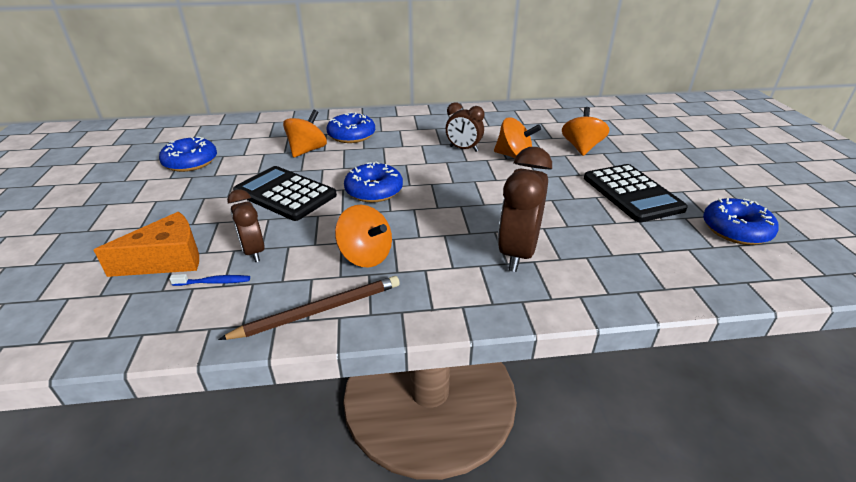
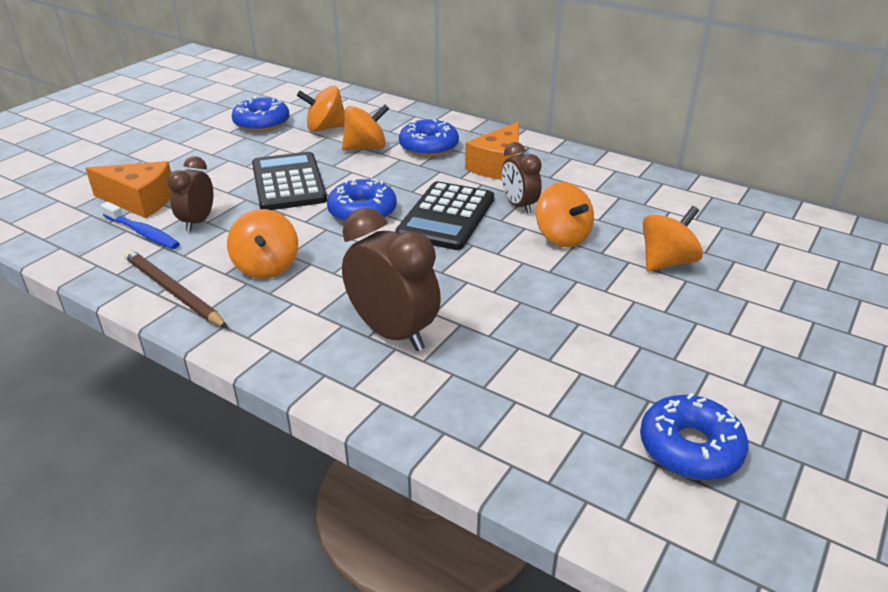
camera: 40 degrees right, 0 degrees up
blue toothbrush [169,274,250,286] -> blue toothbrush [101,202,180,249], size x1.52
brown pencil [218,276,400,340] -> brown pencil turned 150 degrees counterclockwise [124,249,228,328]
brown clock [498,147,552,272] -> brown clock turned 75 degrees clockwise [342,208,441,351]
black calculator [584,164,688,223] -> black calculator moved to [396,181,494,250]
none -> orange spinning top [297,86,345,132]
none -> orange cheese [465,122,519,180]

